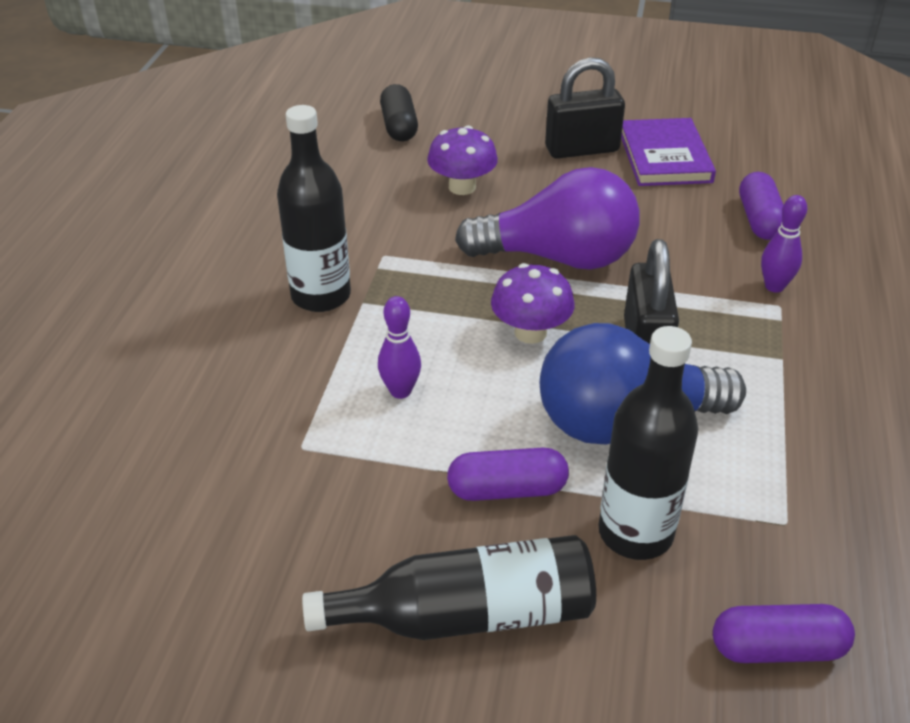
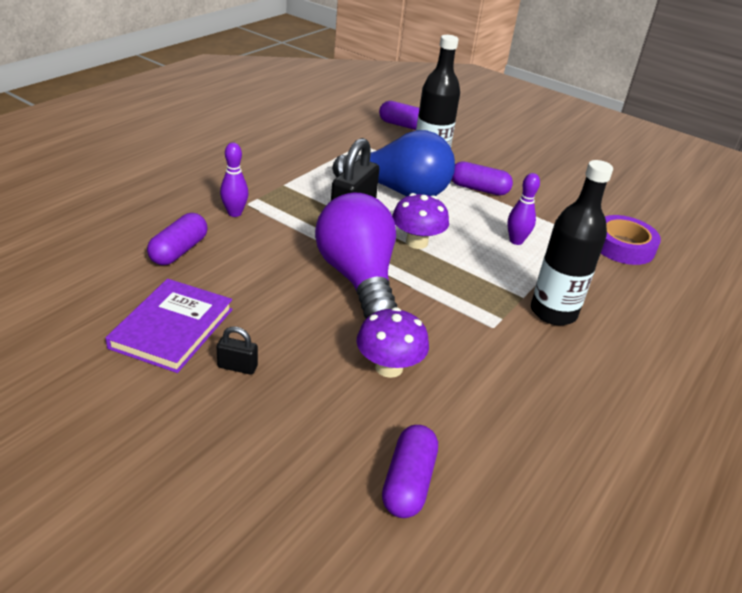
camera: 160 degrees left, 5 degrees down
black bottle [302,535,596,640] -> none
black capsule [380,84,418,141] -> purple capsule [382,425,438,518]
purple light bulb [455,167,640,270] -> purple light bulb turned 45 degrees clockwise [315,193,397,318]
black padlock [545,57,625,159] -> black padlock [217,326,258,375], size x0.48
none -> purple tape [601,215,661,265]

